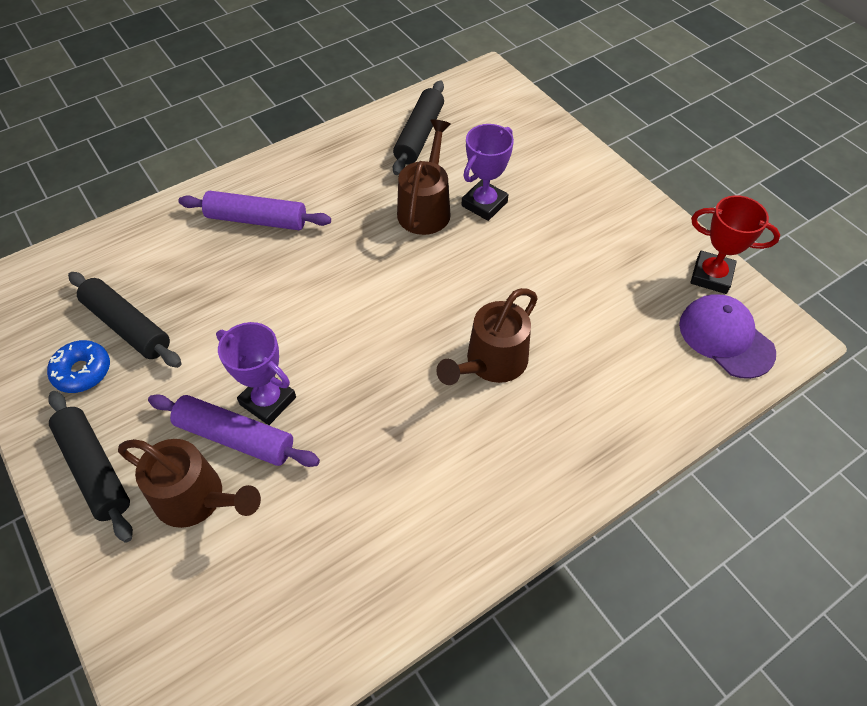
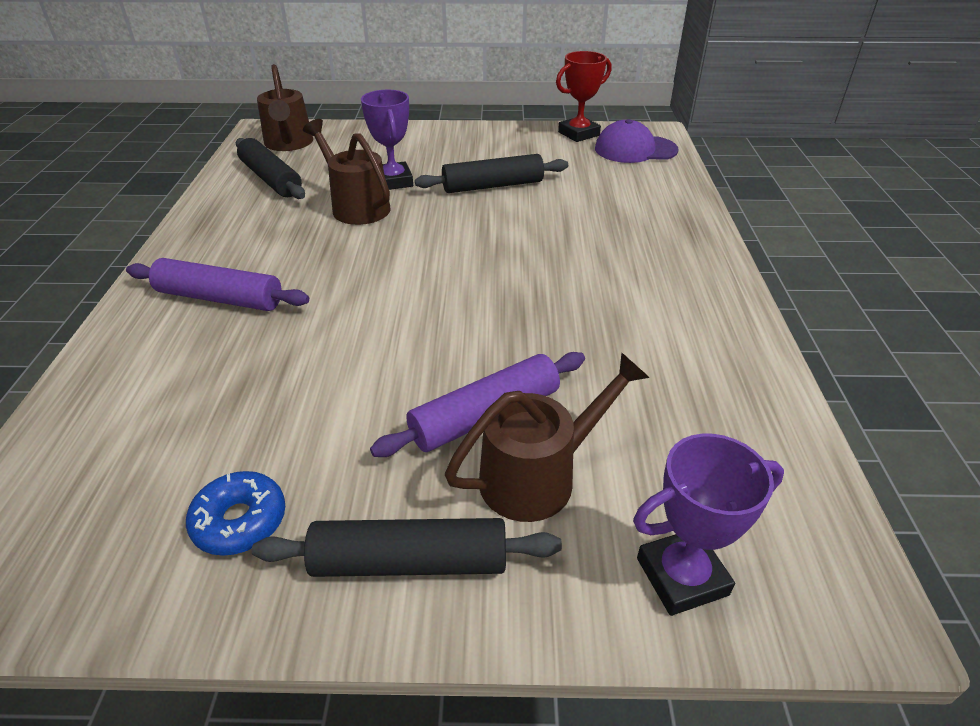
camera: 55 degrees left, 15 degrees down
black rolling pin [68,272,182,368] -> black rolling pin moved to [415,154,568,193]
purple rolling pin [178,191,331,230] -> purple rolling pin turned 60 degrees clockwise [126,258,309,311]
purple trophy [216,322,296,425] -> purple trophy moved to [633,434,784,616]
brown watering can [436,288,538,385] -> brown watering can moved to [257,64,313,151]

